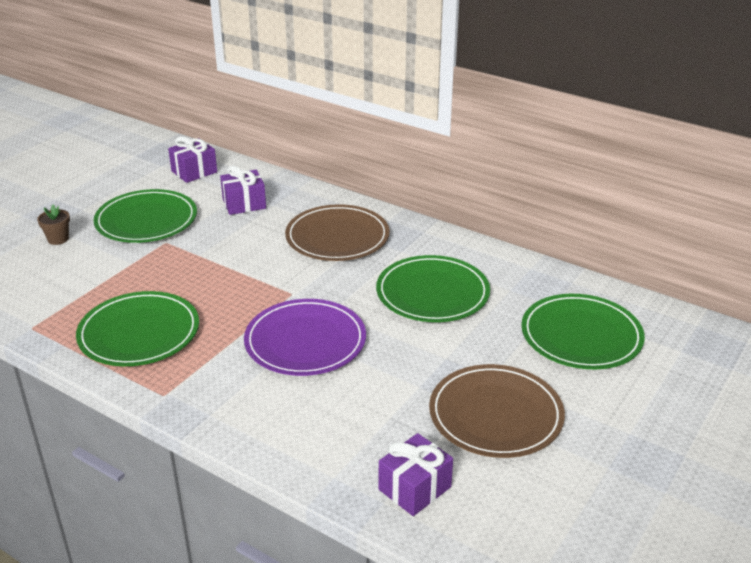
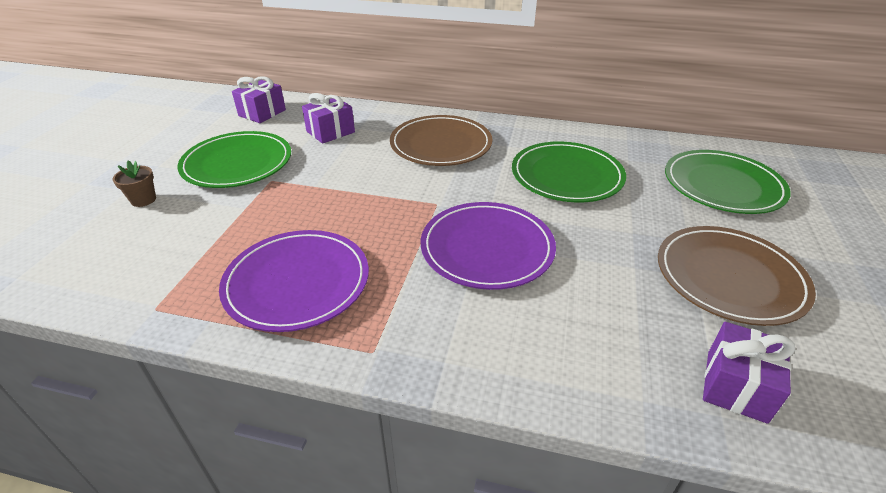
camera: 20 degrees left, 5 degrees up
green plate [76,291,199,366] -> purple plate [219,230,369,332]

